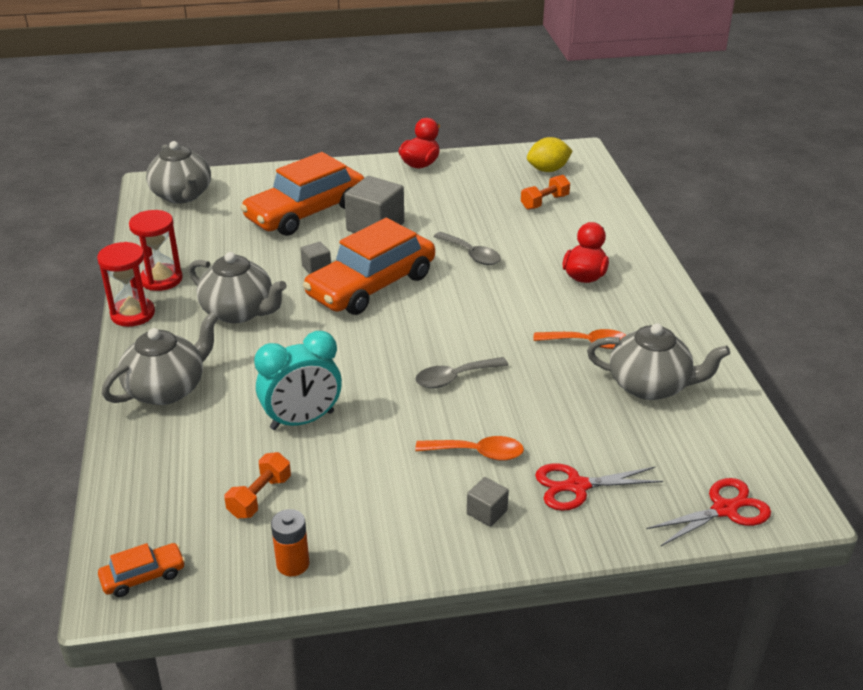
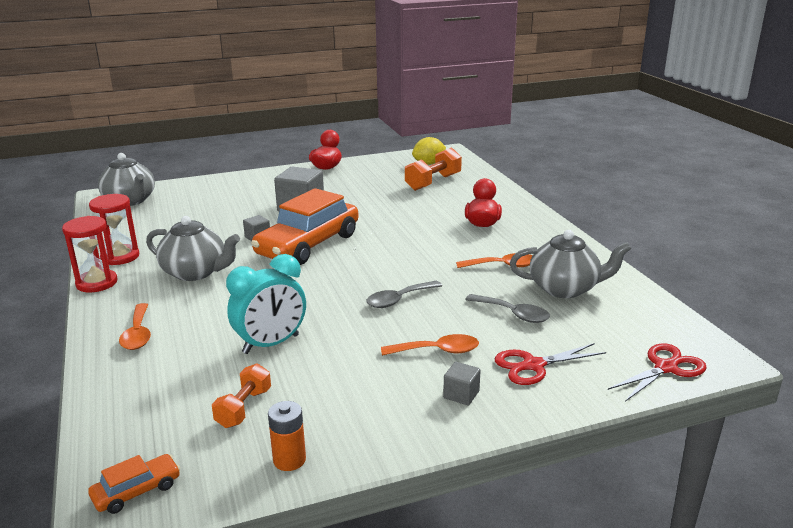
camera: 10 degrees left, 10 degrees down
grey teapot [102,312,219,405] -> orange spoon [119,303,151,350]
orange car [240,152,364,236] -> none
grey spoon [433,232,501,265] -> grey spoon moved to [465,294,550,323]
orange dumbbell [521,175,570,210] -> orange dumbbell [405,147,462,191], size x1.55

